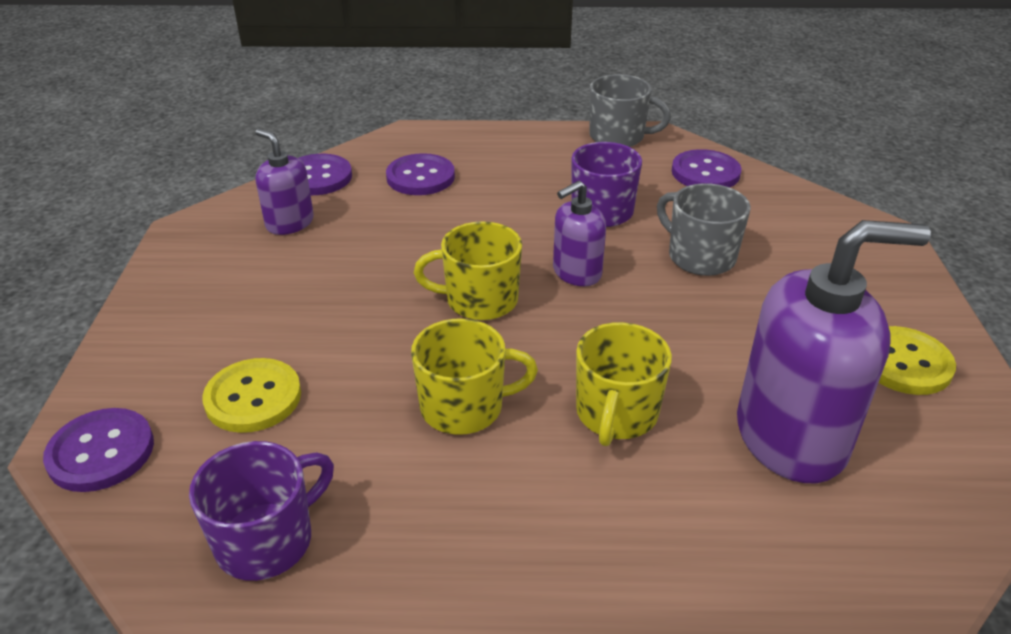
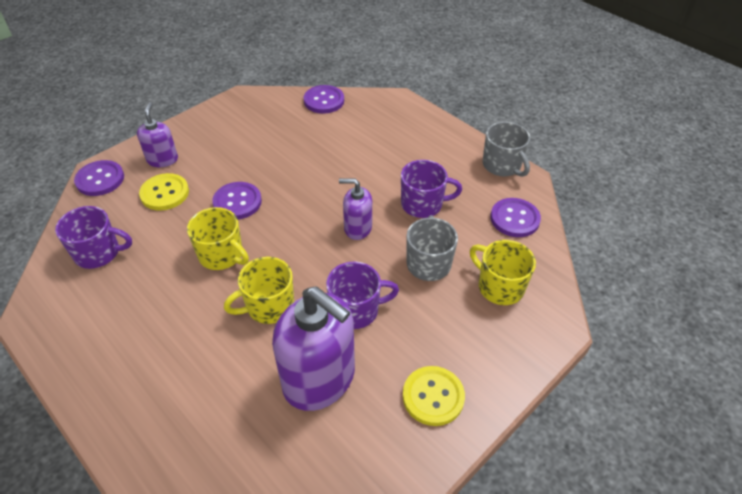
camera: 45 degrees right, 10 degrees up
purple soap dispenser [255,129,314,235] -> purple soap dispenser moved to [137,103,178,167]
purple button [386,153,455,195] -> purple button moved to [212,182,262,219]
yellow mug [414,221,522,320] -> yellow mug moved to [470,240,536,305]
none -> purple mug [326,261,399,329]

